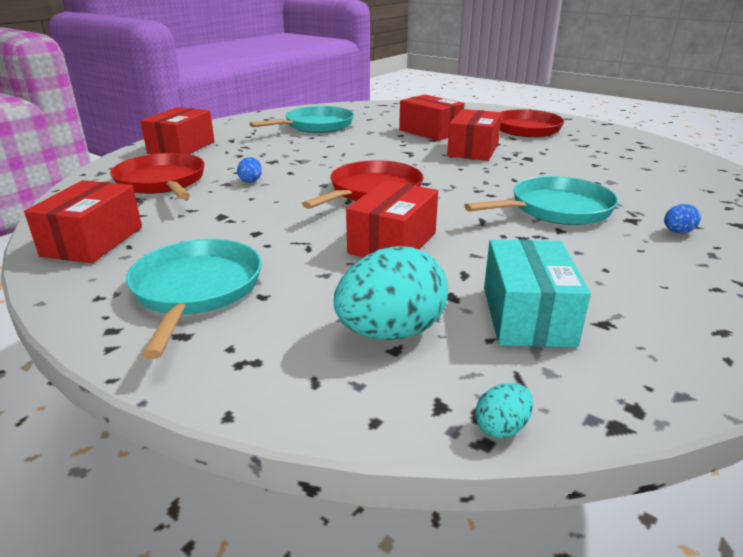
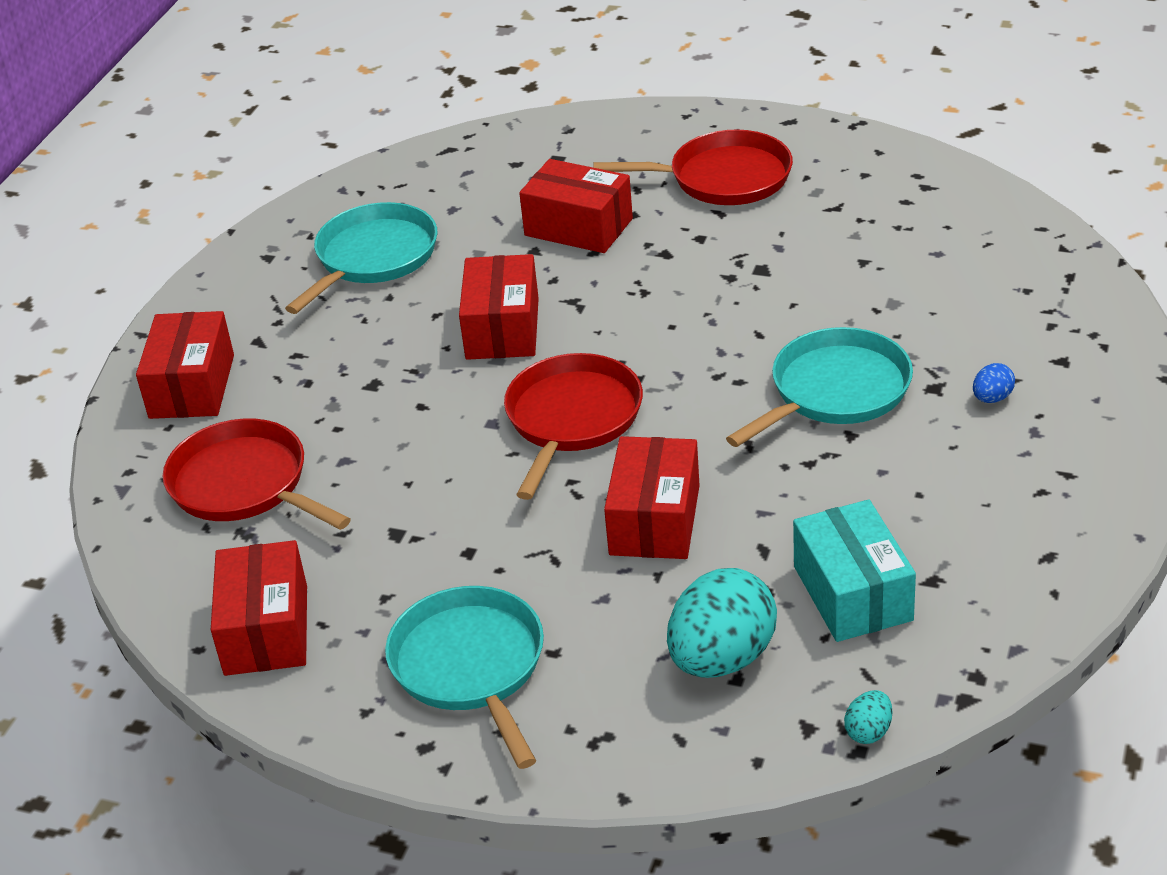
camera: 15 degrees left, 10 degrees up
blue egg [237,157,262,183] -> none
red box [447,109,502,161] -> red box moved to [459,254,539,360]

